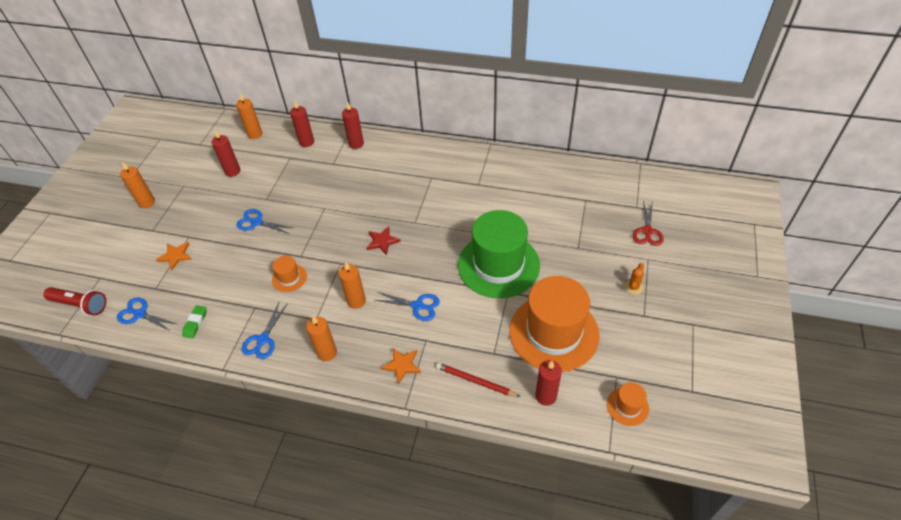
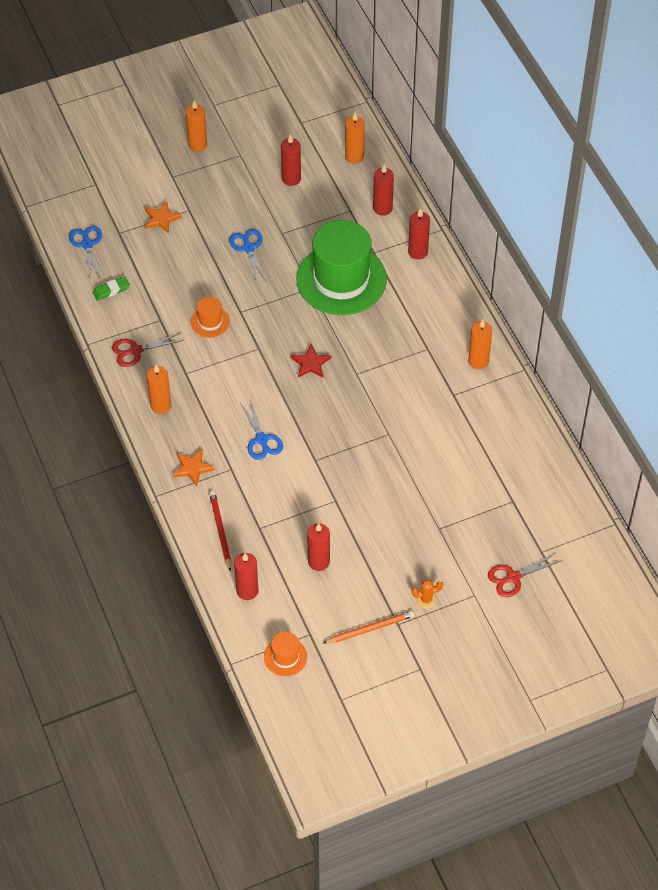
camera: 50 degrees right, 5 degrees up
red flashlight [43,287,106,315] -> none
blue scissors [242,303,288,359] -> red scissors [112,333,184,367]
orange candle [339,262,366,309] -> orange candle moved to [468,319,492,369]
green hat [458,210,540,298] -> green hat moved to [297,220,387,315]
orange hat [509,276,600,372] -> red candle [307,523,330,571]
none -> orange pencil [323,611,415,643]

